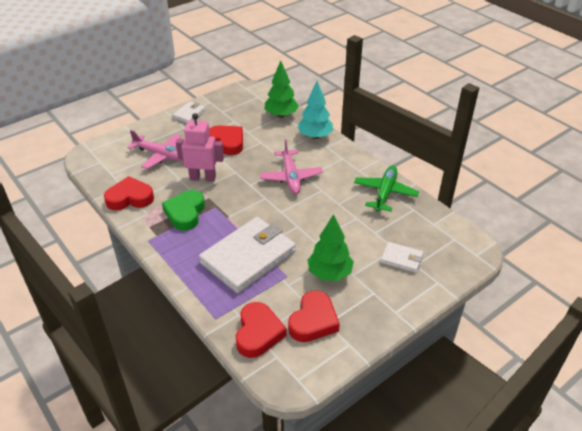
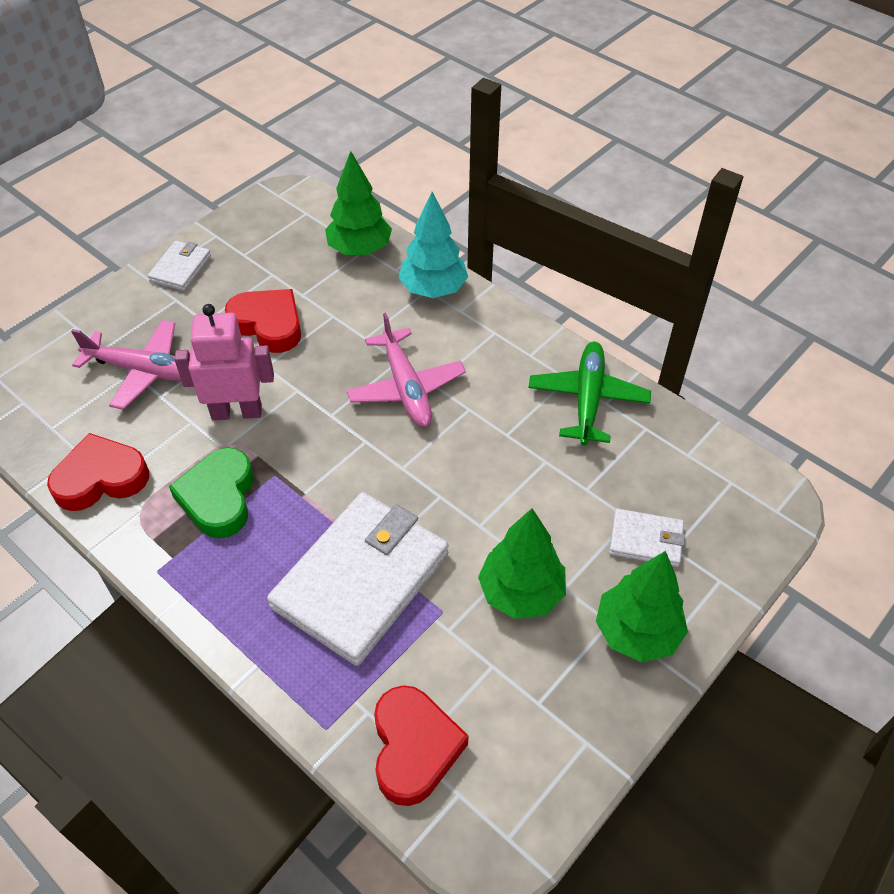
camera: 10 degrees left, 10 degrees up
red heart [288,290,340,342] -> none
none -> green tree [596,551,688,662]

